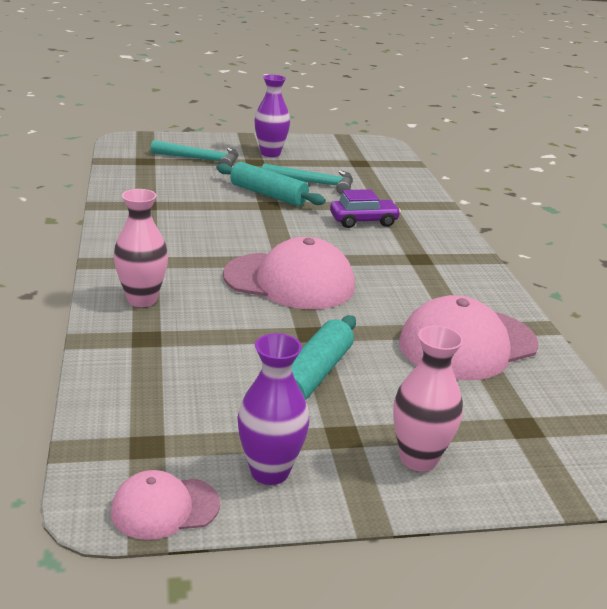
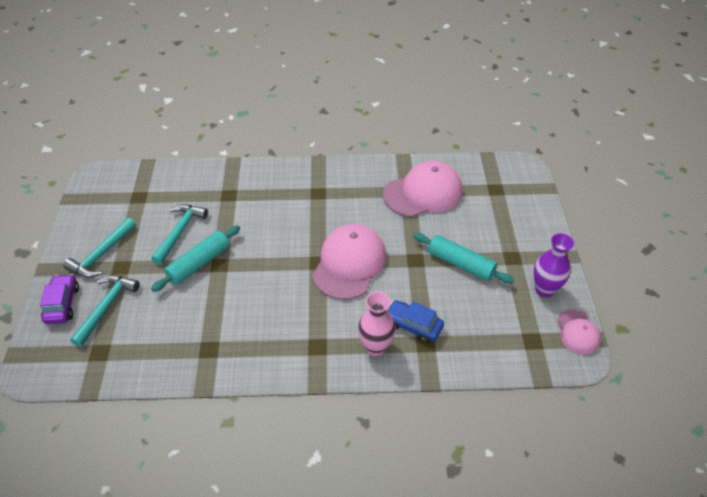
camera: 80 degrees left, 20 degrees up
purple vase [254,75,290,157] -> turquoise hammer [63,218,136,278]
purple car [330,189,401,228] -> purple car moved to [40,274,79,324]
pink vase [393,325,464,472] -> none
pink cap [399,295,539,380] -> pink cap turned 90 degrees counterclockwise [383,161,463,217]
none -> blue car [388,300,444,344]

